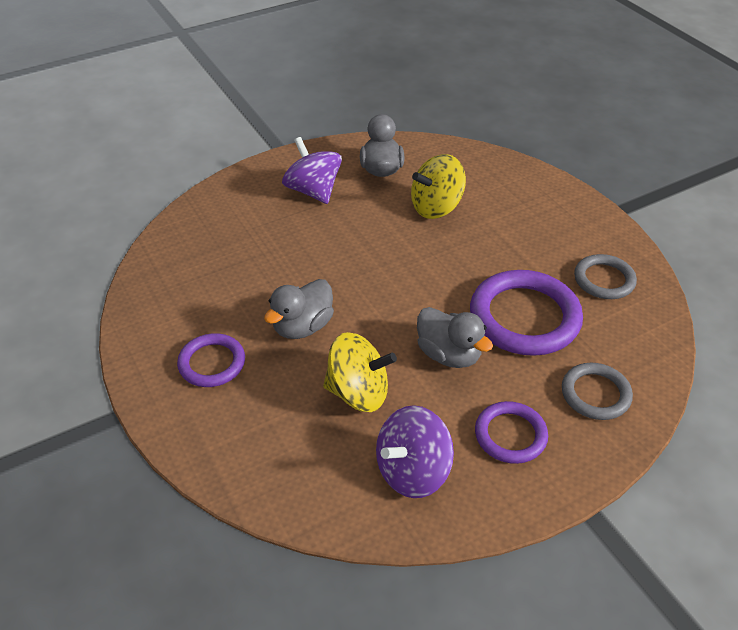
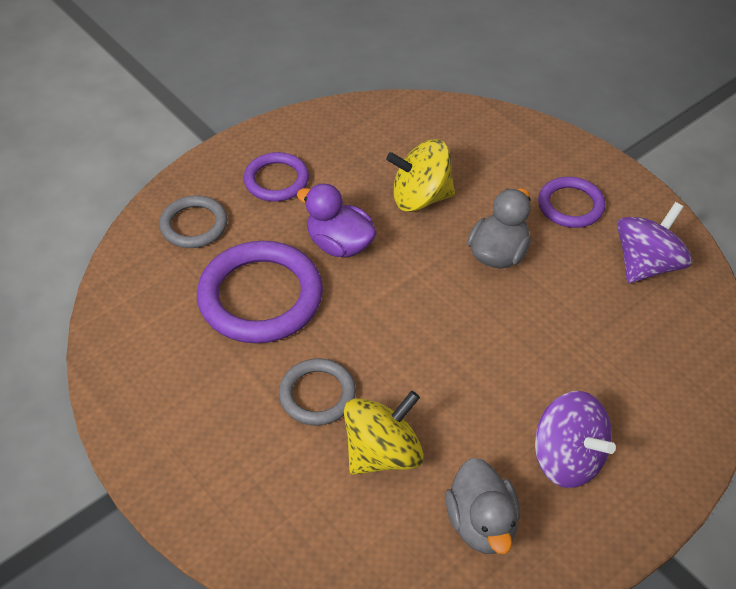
camera: 170 degrees right, 5 degrees up
purple spinning top [376,405,454,498] -> purple spinning top moved to [617,202,692,283]
grey duck [417,307,493,368] -> purple duck [297,184,377,258]
grey ring [574,254,637,299] -> grey ring moved to [279,358,356,426]

